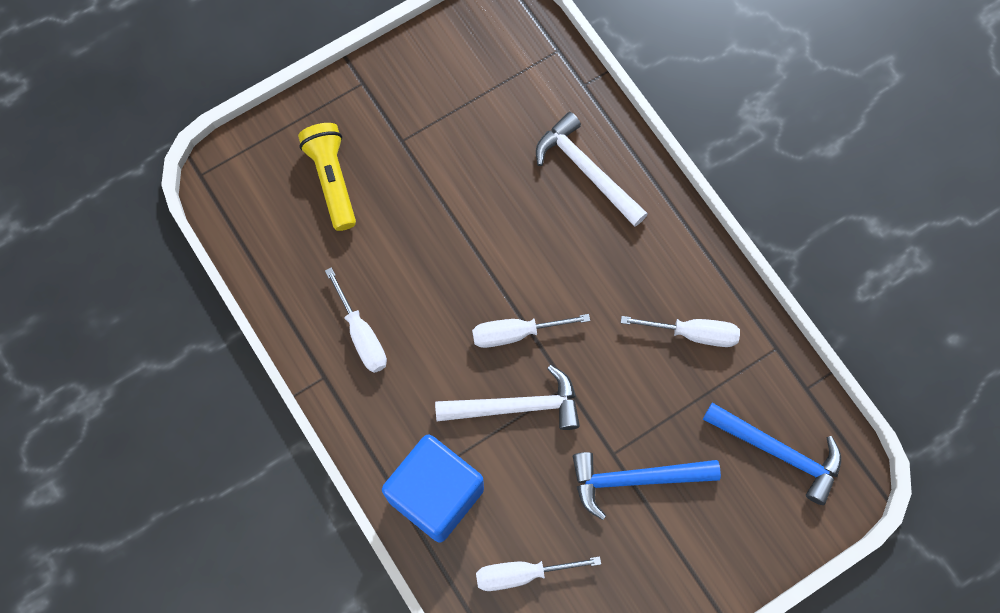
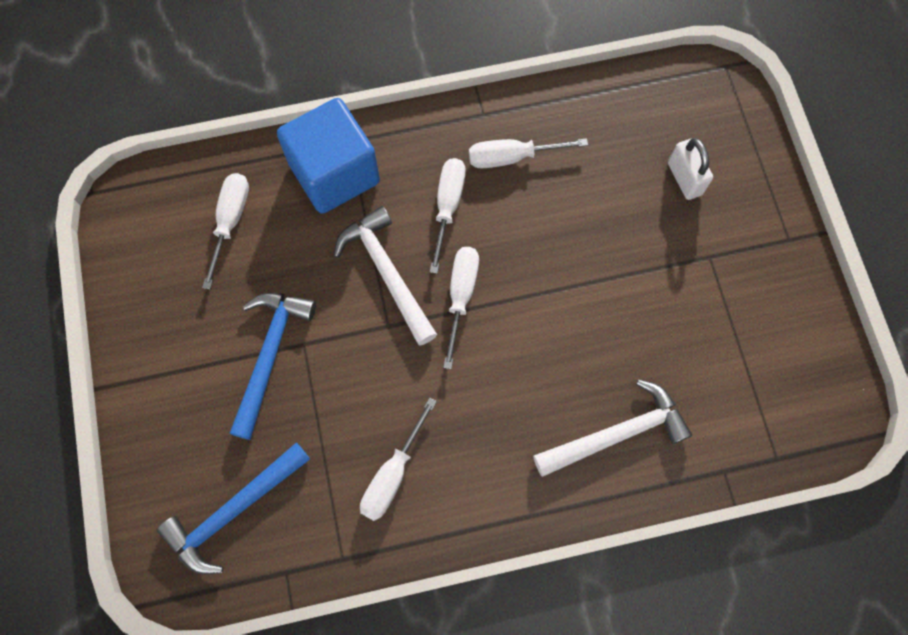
camera: 110 degrees right, 0 degrees up
yellow flashlight [298,123,356,231] -> white padlock [668,138,713,200]
white hammer [435,365,580,430] -> white hammer turned 135 degrees clockwise [334,206,437,346]
none -> white screwdriver [430,158,466,274]

